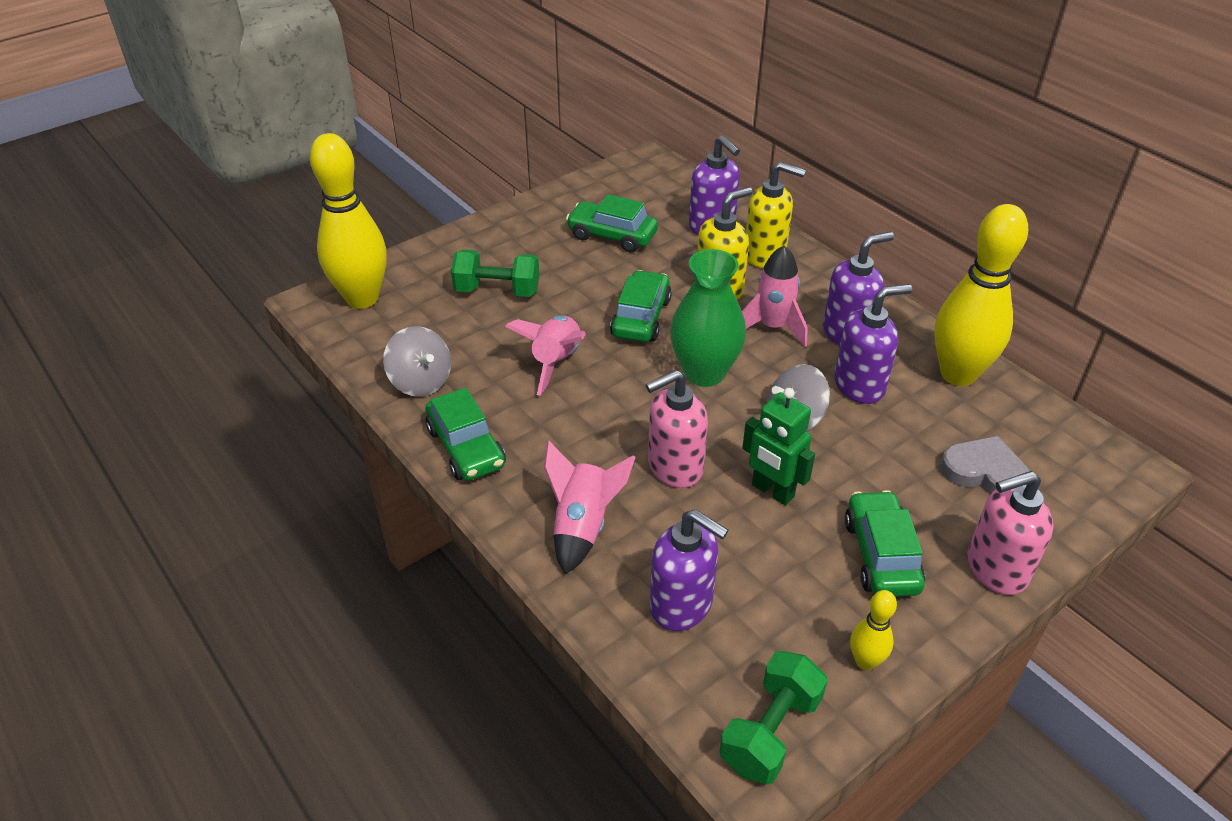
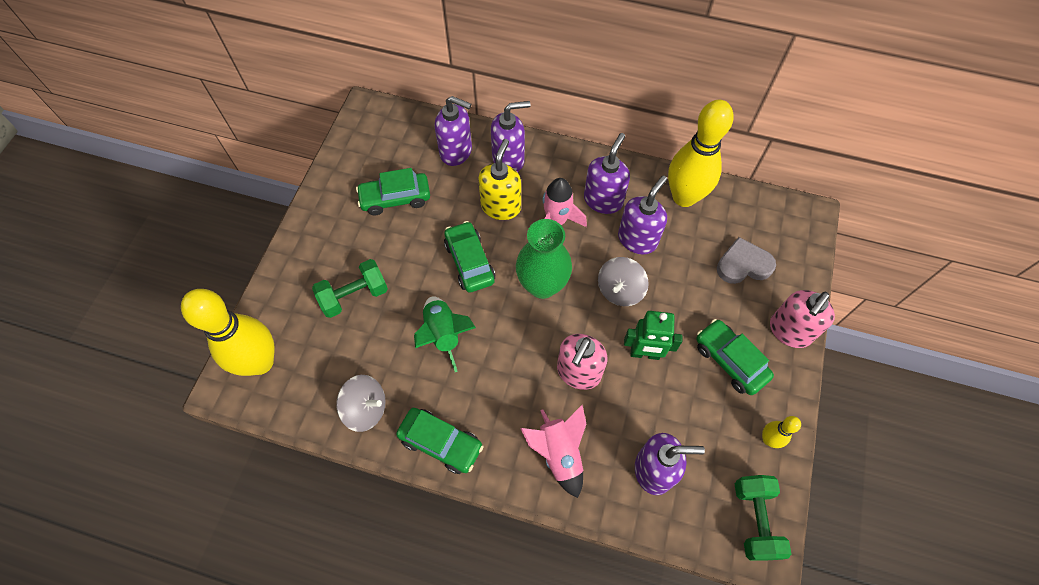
camera: 35 degrees left, 20 degrees up
pink rocket [505,315,586,396] -> green rocket [414,296,476,372]
yellow soap dispenser [746,162,806,268] -> purple soap dispenser [491,101,530,172]

